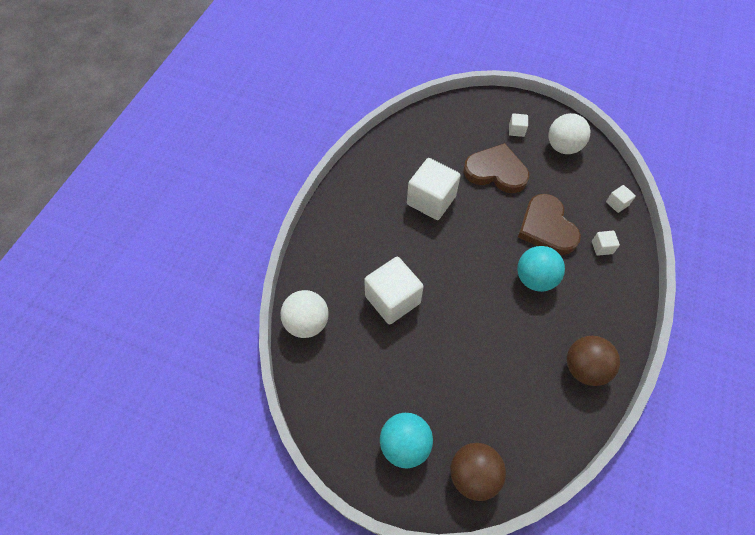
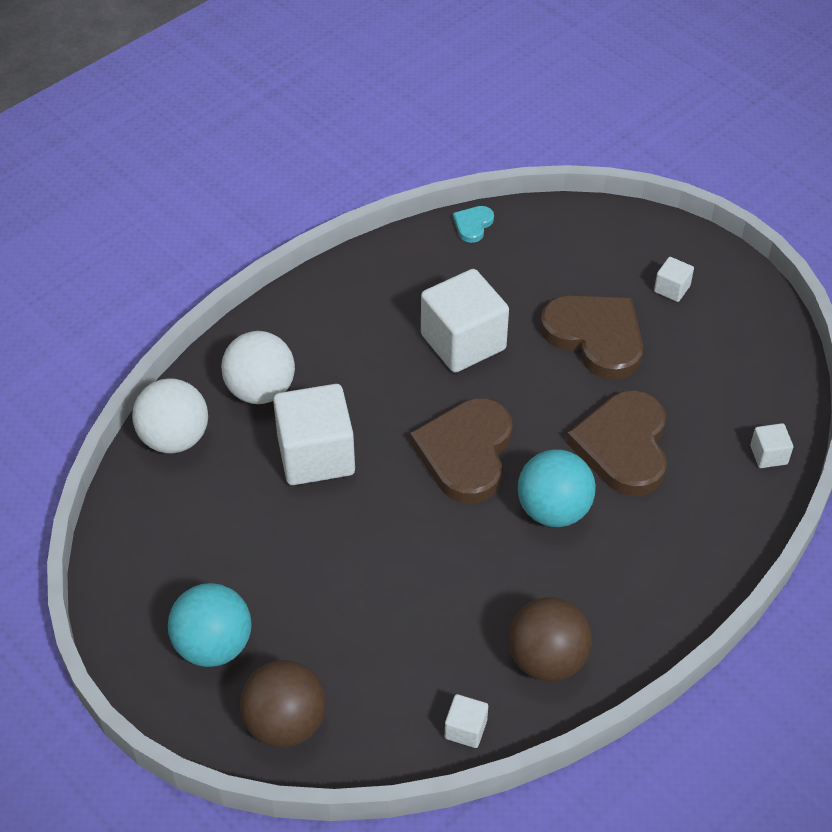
camera: 25 degrees right, 10 degrees down
white ball [548,113,590,154] -> white ball moved to [221,331,295,404]
white cube [592,231,620,256] -> white cube moved to [445,694,488,748]
none -> brown heart [410,398,513,504]
none -> turquoise heart [453,206,494,243]

